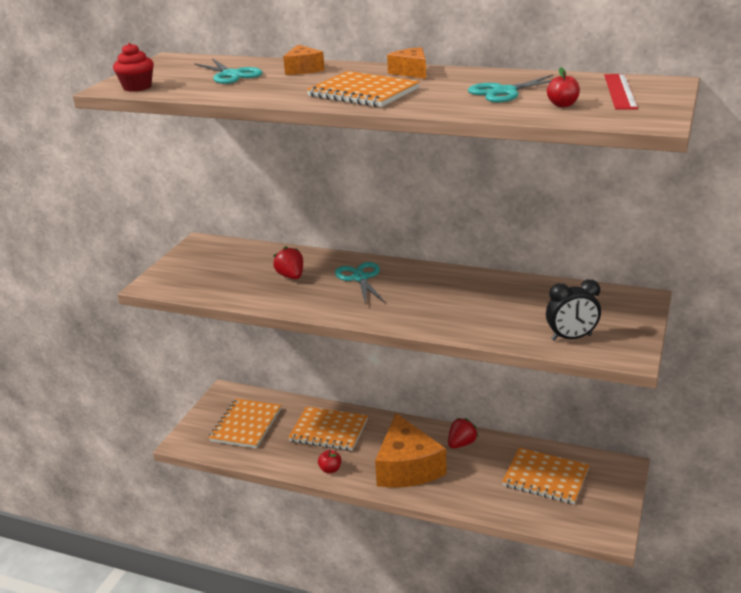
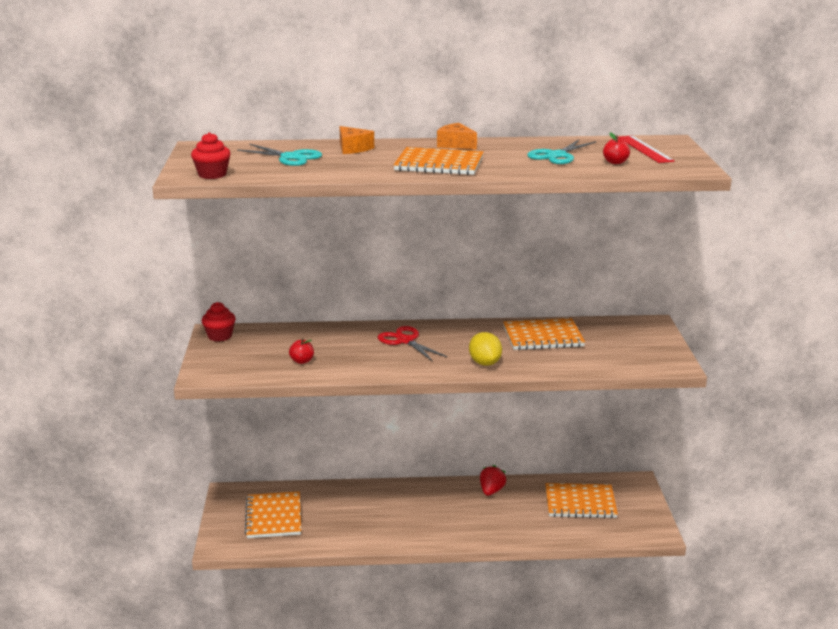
camera: 25 degrees left, 5 degrees down
red strawberry [273,246,303,279] -> none
orange notebook [288,407,368,451] -> orange notebook moved to [503,318,585,350]
red apple [318,450,341,473] -> red apple moved to [289,338,314,364]
turquoise scissors [335,262,385,305] -> red scissors [378,326,448,361]
orange cheese [375,413,447,488] -> none
black clock [546,279,601,341] -> none
none -> red cupcake [202,302,236,342]
none -> yellow lemon [469,332,502,366]

